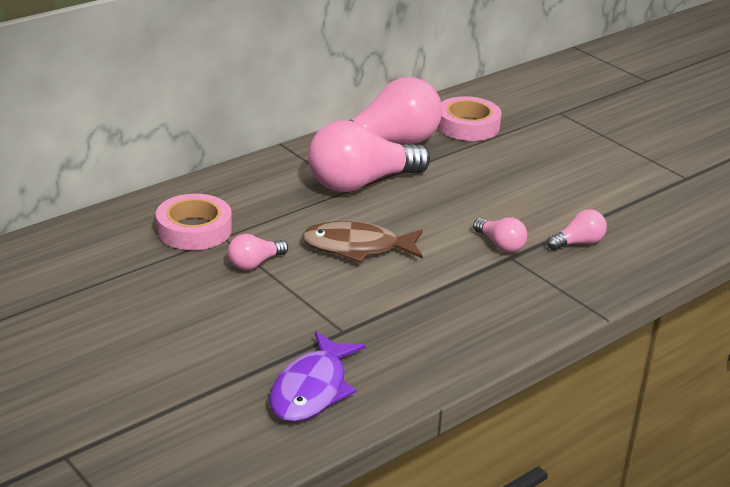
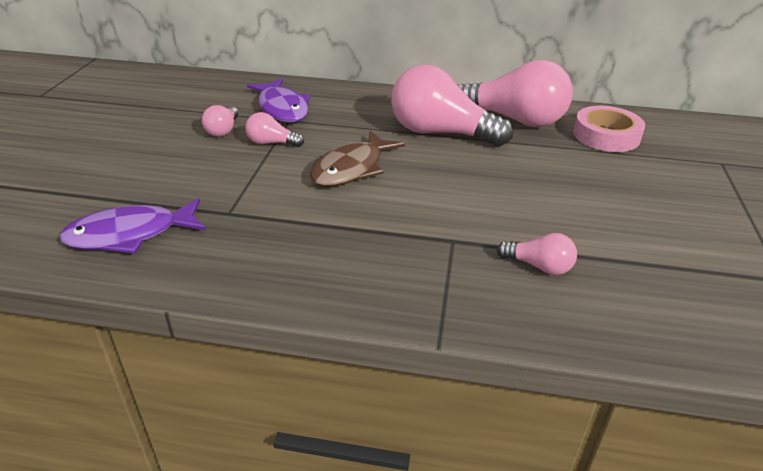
camera: 50 degrees right, 5 degrees up
pink tape [156,194,232,250] -> purple fish [247,78,310,123]
brown fish [302,221,423,263] -> brown fish turned 105 degrees counterclockwise [310,131,405,187]
pink light bulb [473,217,527,252] -> pink light bulb moved to [202,105,238,137]

